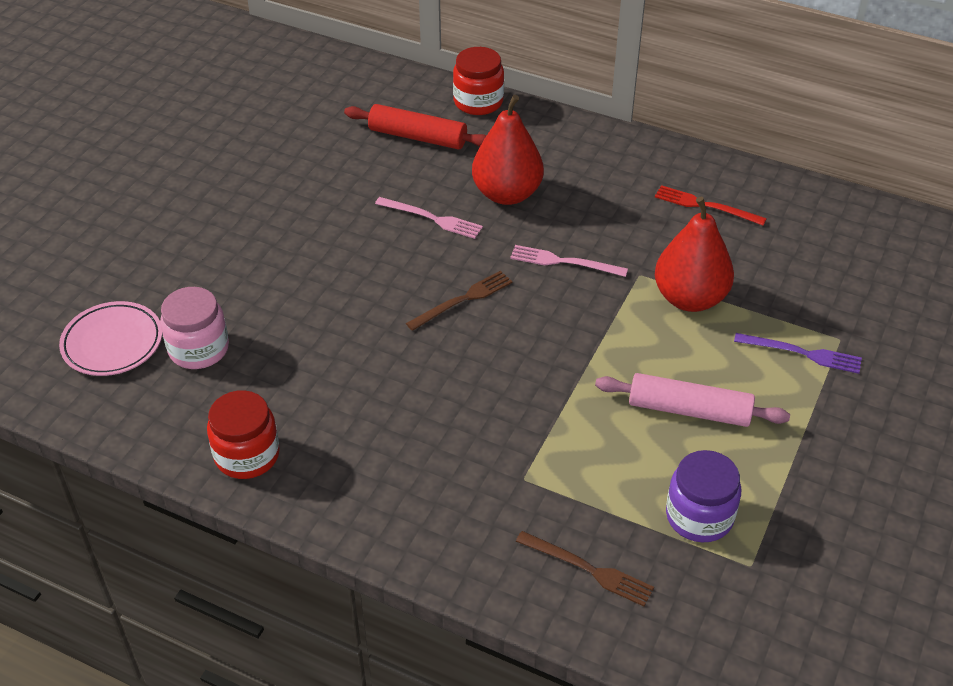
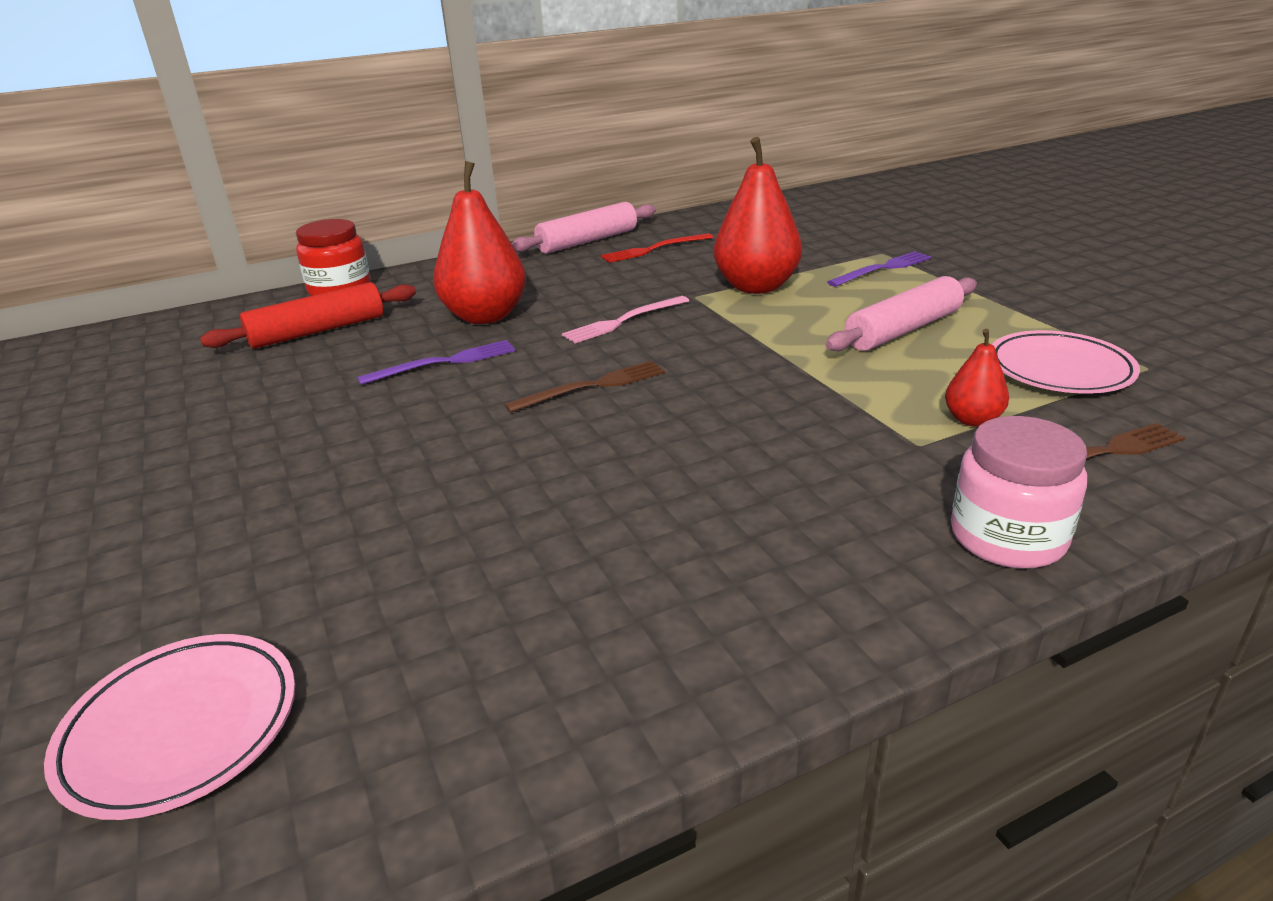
camera: 50 degrees left, 15 degrees down
pink jar [160,287,229,369] -> pink jar moved to [951,416,1087,569]
red jar [207,390,280,479] -> none
pink fork [375,197,483,239] -> purple fork [357,340,515,385]
brown fork [406,271,513,331] -> brown fork turned 60 degrees clockwise [504,361,665,413]
purple jar [666,450,741,542] -> pink plate [992,330,1140,394]
none -> pink rolling pin [511,202,656,254]
none -> red pear [945,329,1009,427]

